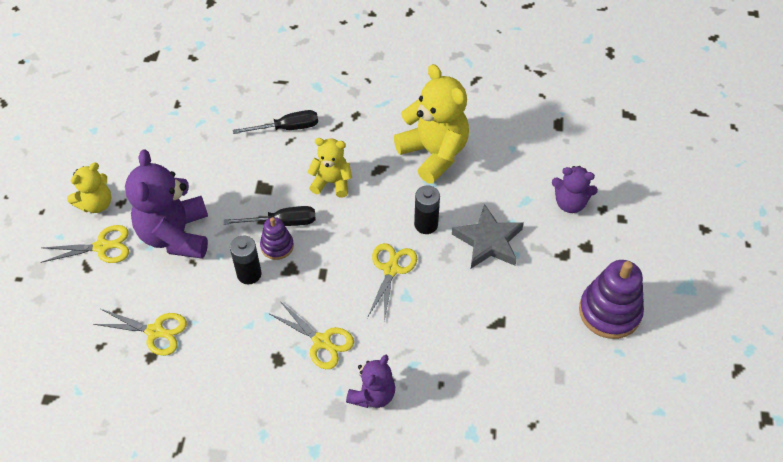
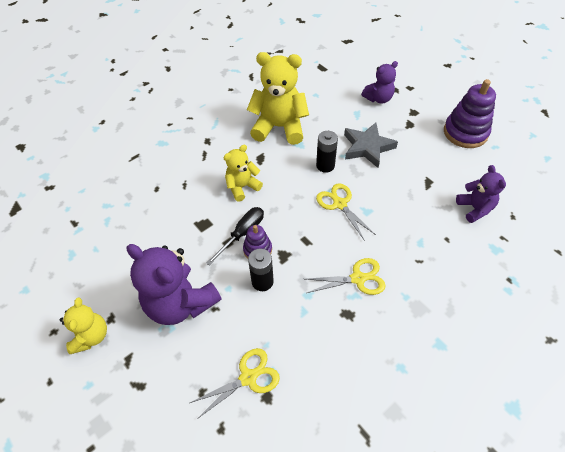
camera: 45 degrees left, 0 degrees up
yellow scissors [41,225,129,263] -> none
black screwdriver [233,110,318,134] -> none
purple teddy bear [346,355,395,408] -> purple teddy bear moved to [456,165,506,223]

